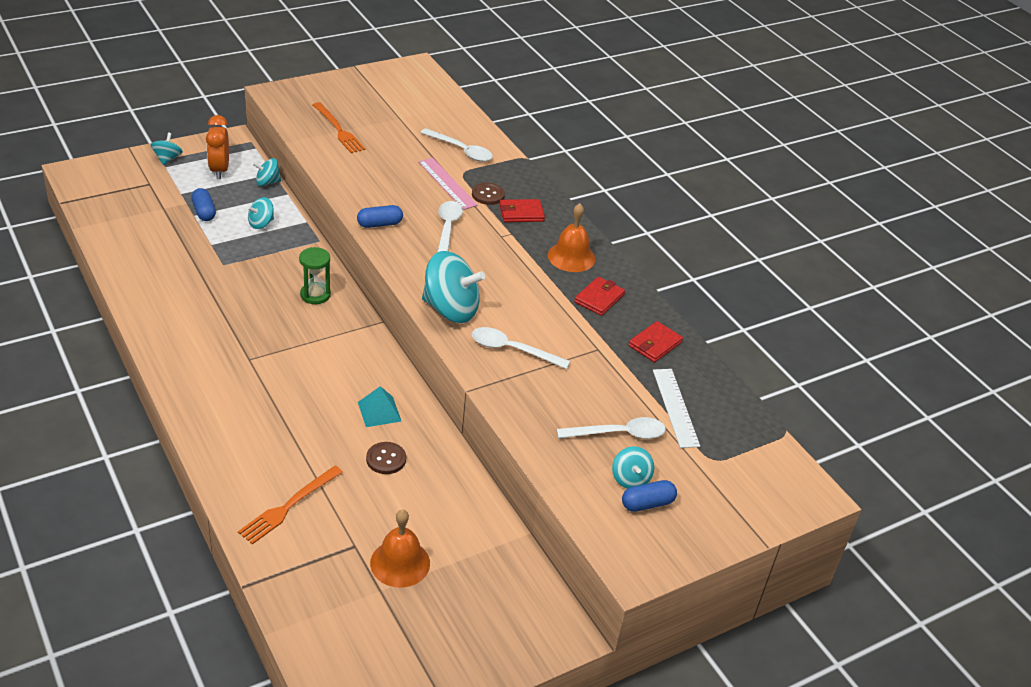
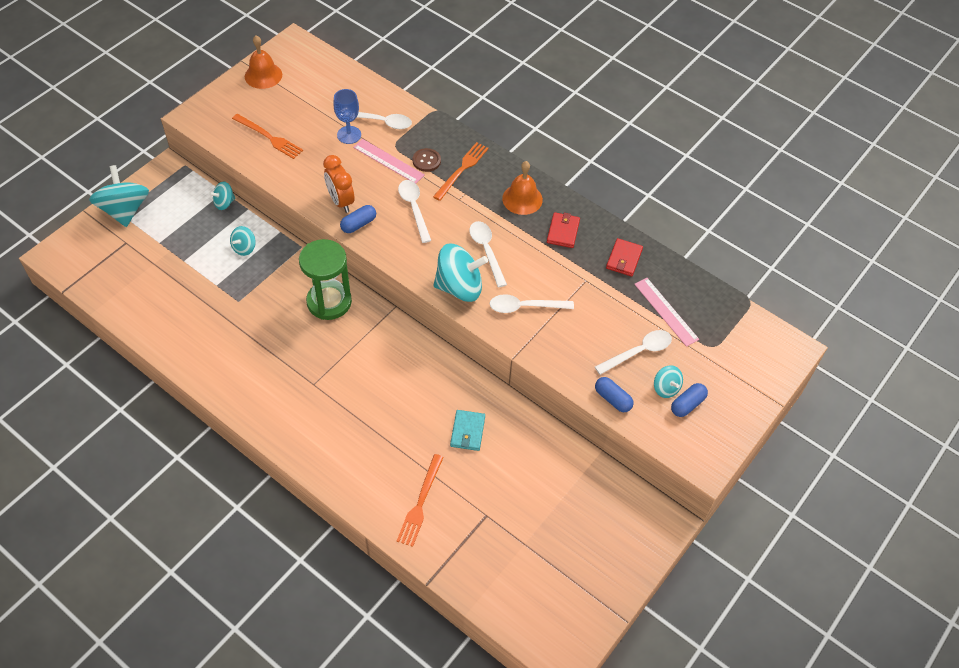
camera: 20 degrees left, 15 degrees up
turquoise spinning top [151,132,183,165] -> turquoise spinning top [89,165,149,227], size x1.98
blue capsule [191,188,216,221] -> blue capsule moved to [595,377,634,412]
orange clock [206,115,229,179] -> orange clock moved to [323,155,355,213]
green hourglass [299,247,331,304] -> green hourglass [299,239,352,320], size x1.73
turquoise pyramid [358,386,401,427] -> none
brown button [366,442,406,474] -> turquoise wallet [450,410,485,451]
orange bell [370,510,430,588] -> orange bell moved to [245,35,282,89]
red wallet [499,199,545,222] -> orange fork [433,142,489,201]
white ruler [653,369,700,448] -> pink ruler [634,278,699,347]
none -> blue goblet [333,89,361,144]
none -> white spoon [469,221,507,287]

